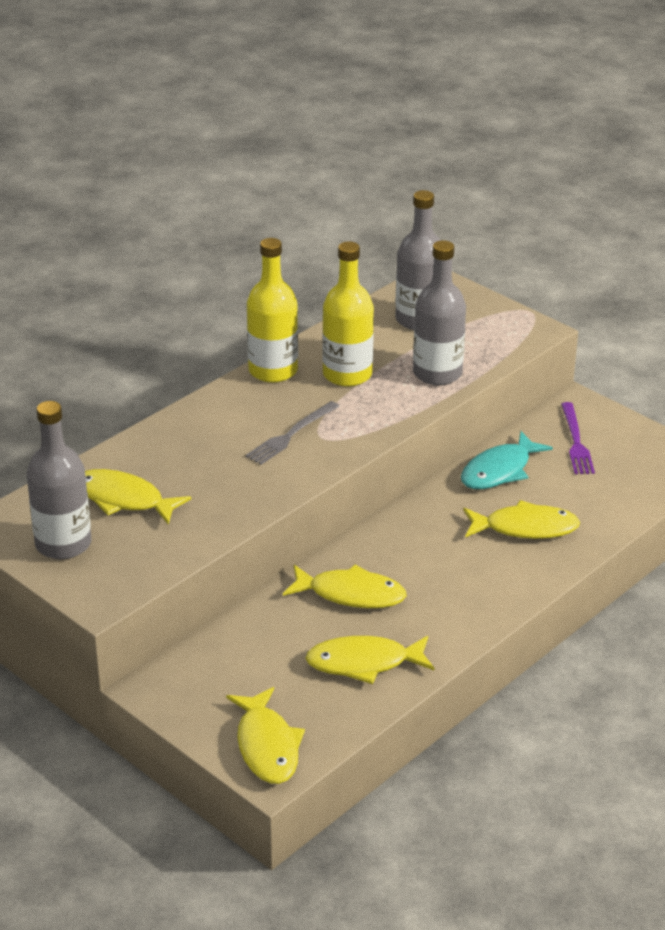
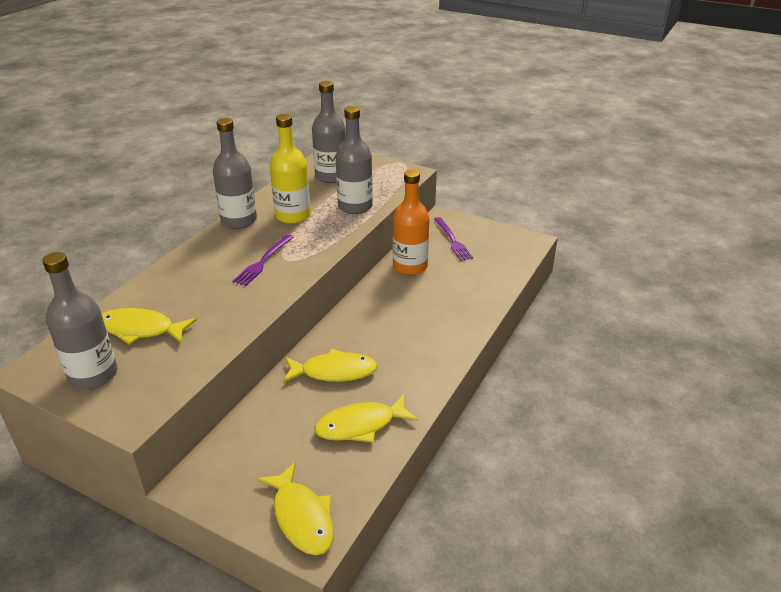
camera: 15 degrees left, 0 degrees up
grey fork [245,401,339,465] -> purple fork [233,234,293,286]
yellow bottle [247,238,298,383] -> grey bottle [213,118,257,229]
turquoise fish [461,431,553,489] -> orange bottle [393,170,429,275]
yellow fish [463,500,580,539] -> none

